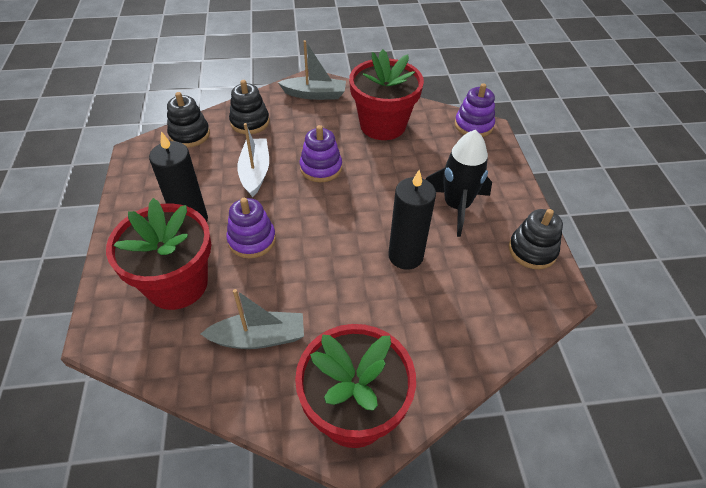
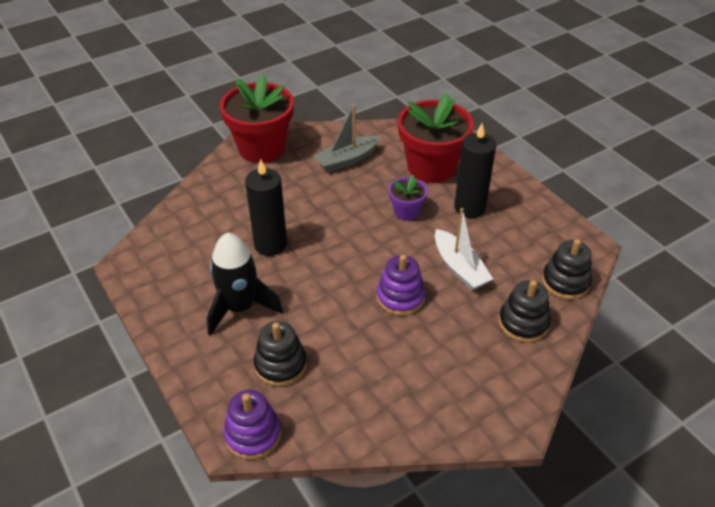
camera: 155 degrees right, 5 degrees down
purple stacking toy [226,198,276,258] -> purple flower pot [389,175,427,221]
grey boat [278,40,346,100] -> none
red flower pot [349,49,424,140] -> none
black stacking toy [509,209,563,269] -> black stacking toy moved to [253,321,307,386]

